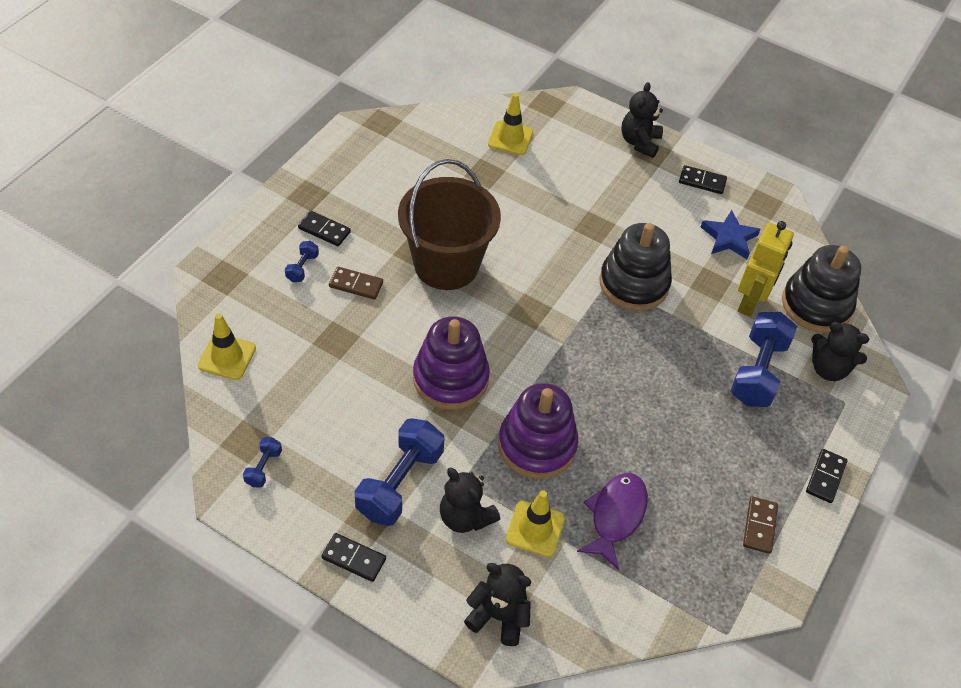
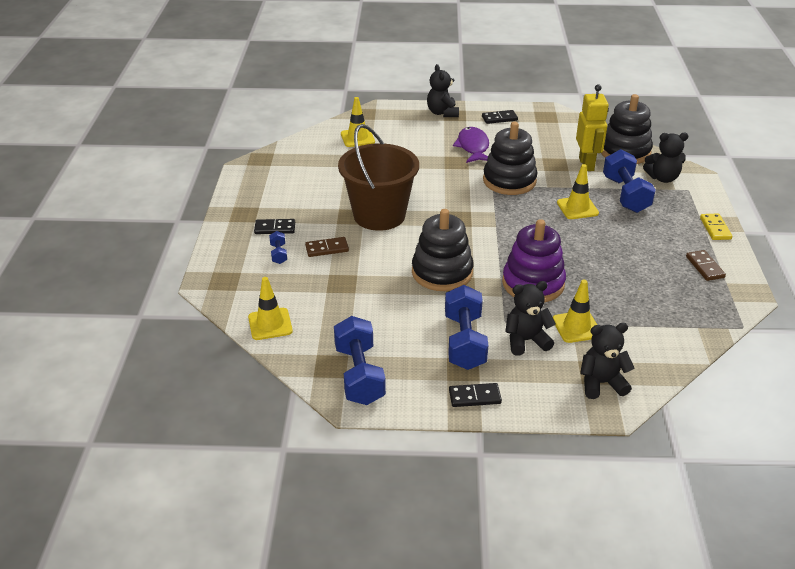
camera: 25 degrees left, 15 degrees down
blue dumbbell [243,437,282,488] -> blue dumbbell [334,316,386,405], size x2.15
purple stacking toy [413,316,490,410] -> black stacking toy [412,209,473,291]
black teddy bear [440,467,500,533] -> black teddy bear turned 150 degrees clockwise [505,281,556,356]
purple fish [577,473,648,570] -> purple fish moved to [453,127,489,163]
blue star [701,210,761,259] -> none
black domino [806,449,847,503] -> yellow domino [700,214,732,240]
none -> yellow traffic cone [557,164,599,219]

